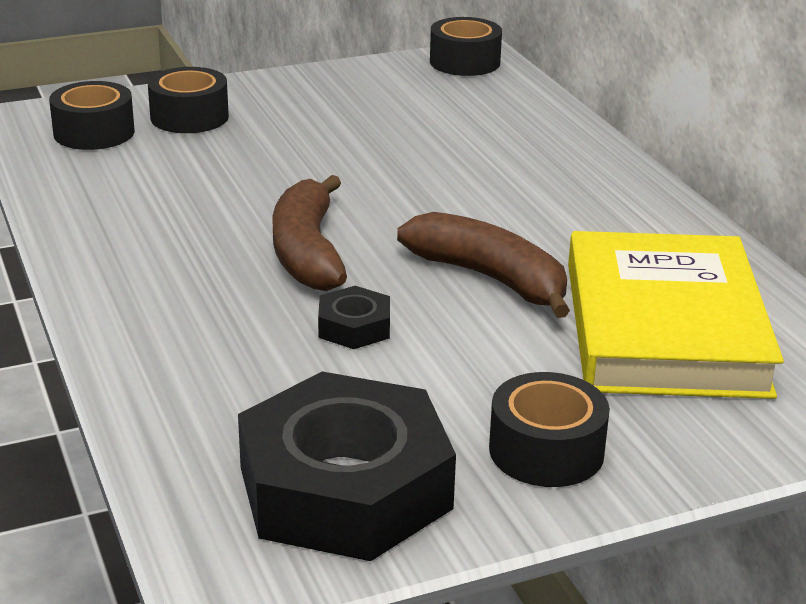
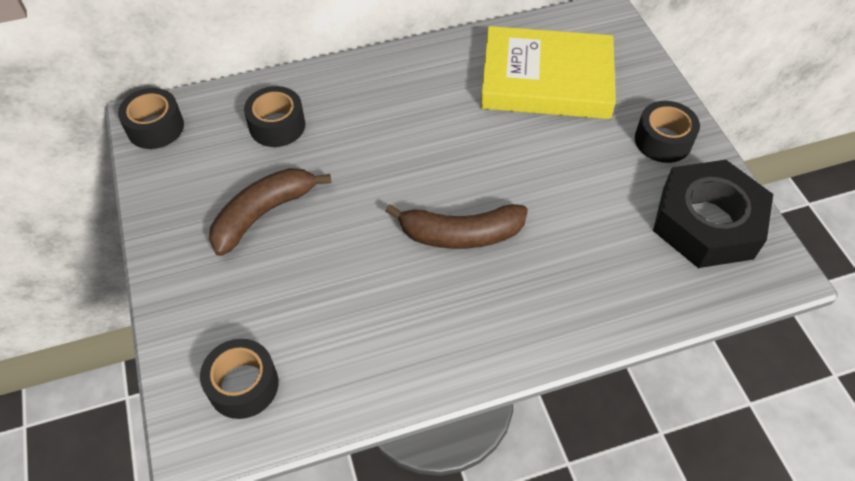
camera: 85 degrees left, 25 degrees up
black tape [148,67,229,133] -> black tape moved to [244,86,305,147]
black nut [318,286,390,349] -> none
brown banana [397,212,570,318] -> brown banana moved to [209,168,331,256]

